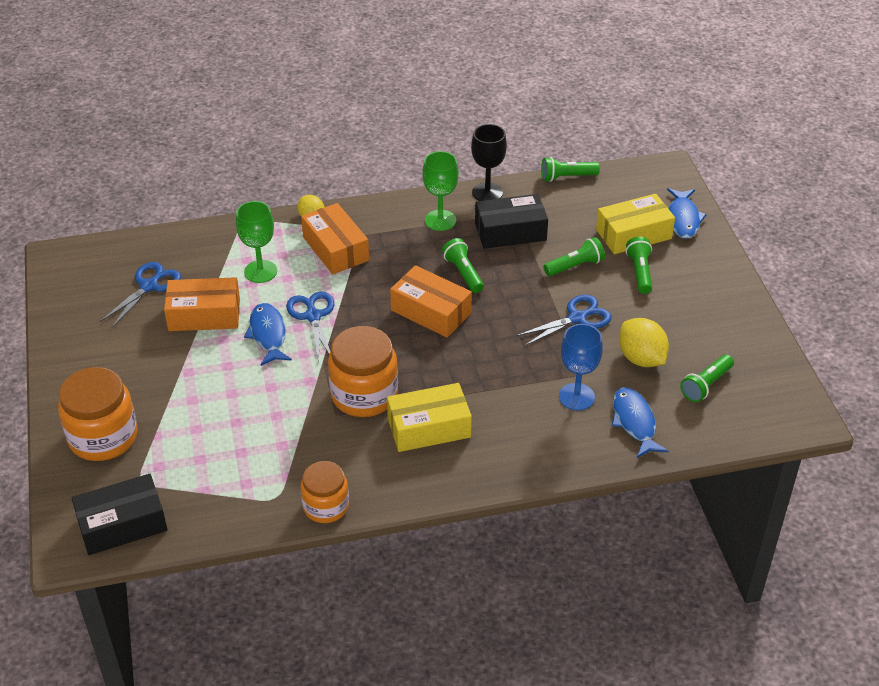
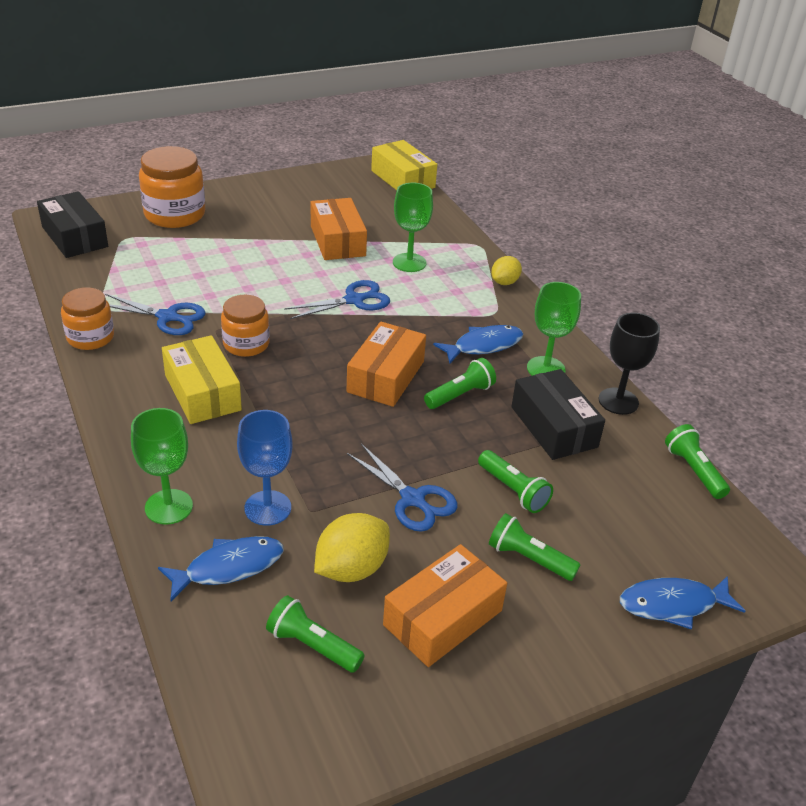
camera: 75 degrees right, 5 degrees down
blue scissors [100,262,181,328] -> blue scissors moved to [105,294,206,335]
blue fish [244,303,292,366] -> blue fish moved to [433,325,524,364]
orange box [301,203,369,274] -> orange box moved to [383,544,507,667]
orange jar [328,326,398,417] -> orange jar [221,295,269,357], size x0.64
yellow box [596,194,675,254] -> yellow box moved to [371,140,437,190]
green flashlight [626,237,652,294] -> green flashlight turned 135 degrees counterclockwise [489,513,580,581]
none -> green goblet [131,408,193,525]

